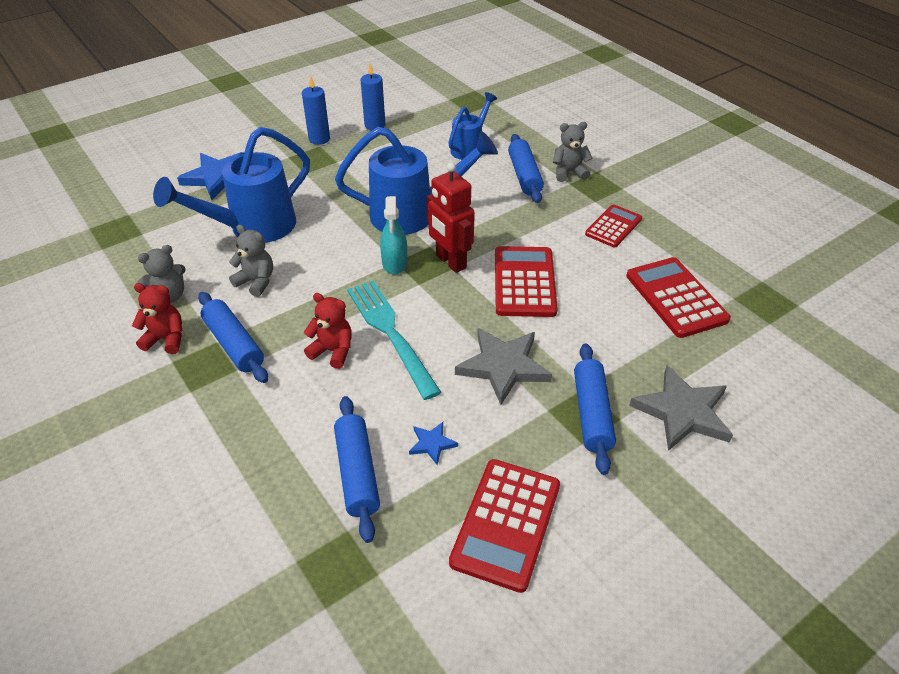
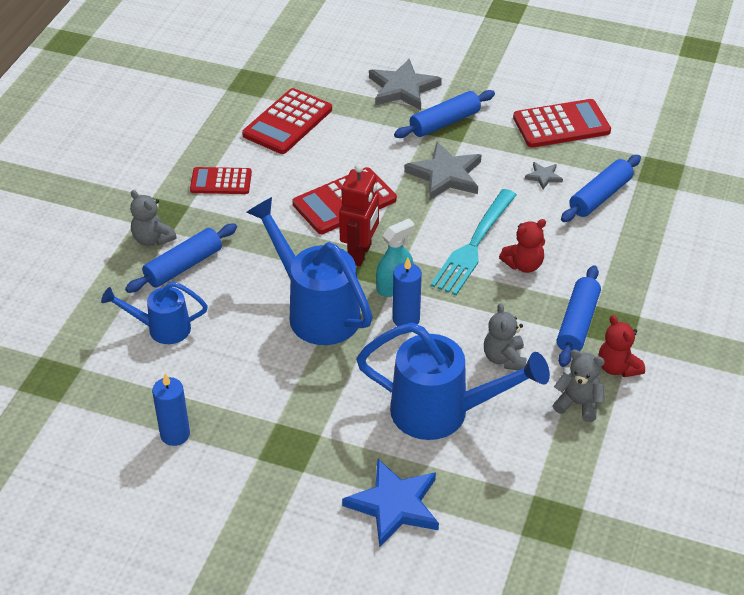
camera: 125 degrees left, 0 degrees up
blue candle [302,76,330,145] -> blue candle moved to [393,258,422,326]
red teddy bear [304,293,352,369] -> red teddy bear turned 105 degrees counterclockwise [499,219,546,273]
blue star [409,422,458,465] -> grey star [525,162,563,189]

